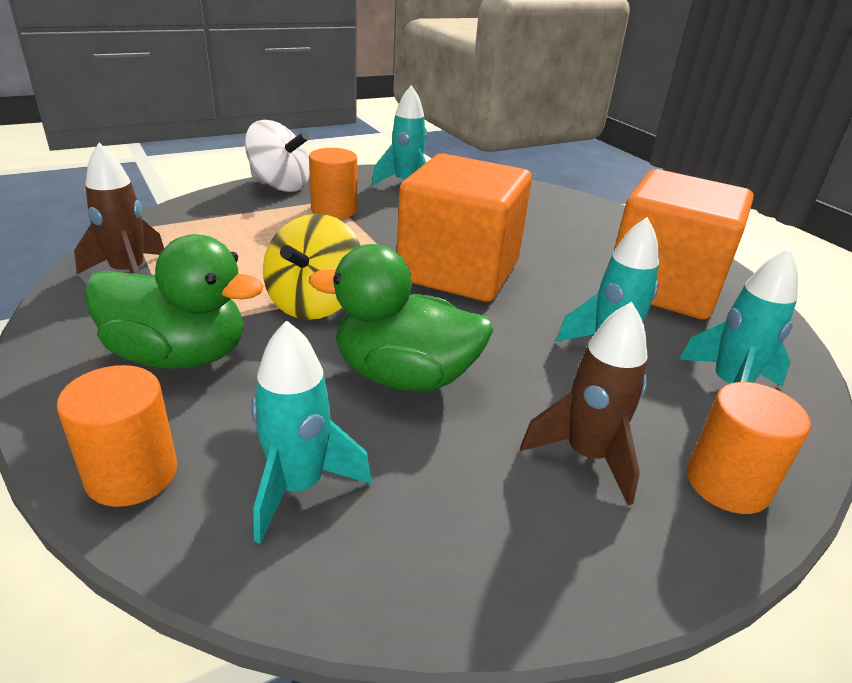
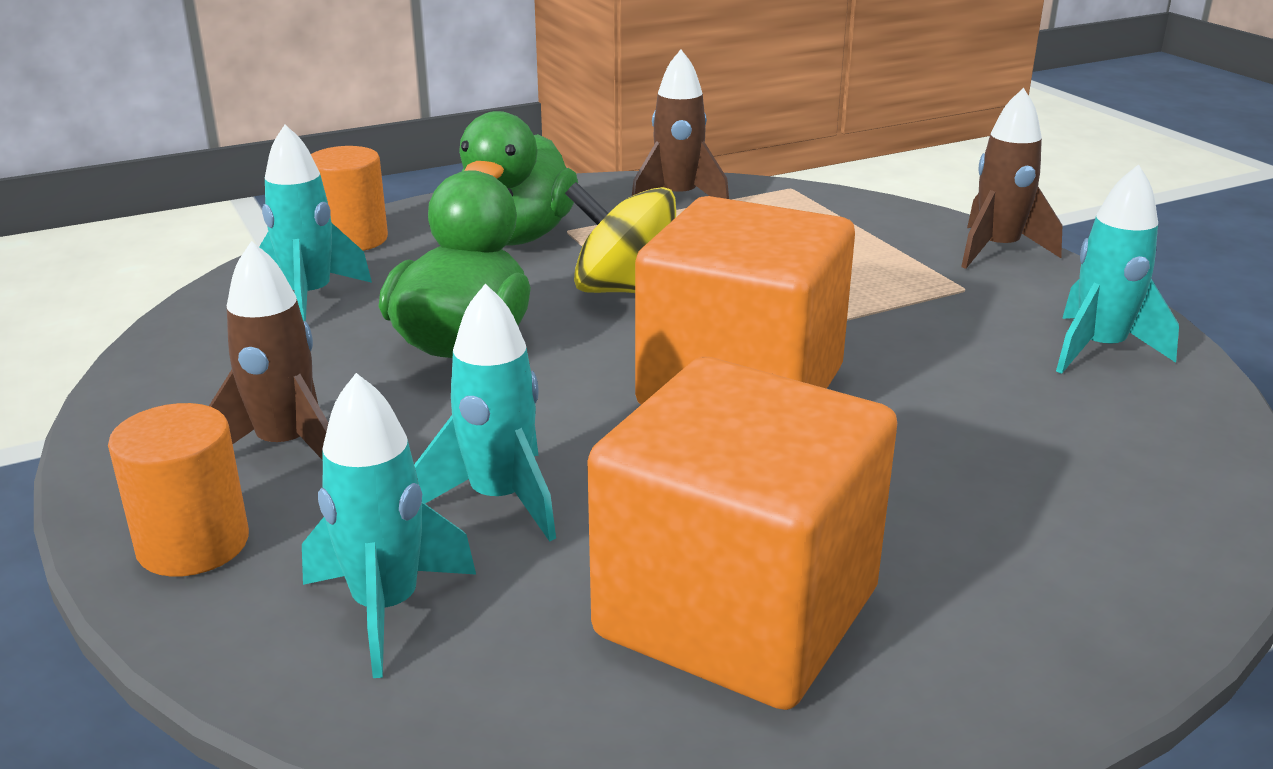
camera: 95 degrees right, 5 degrees down
white spinning top [245,120,310,192] -> brown rocket [961,88,1062,269]
orange cylinder [309,148,357,219] -> none

